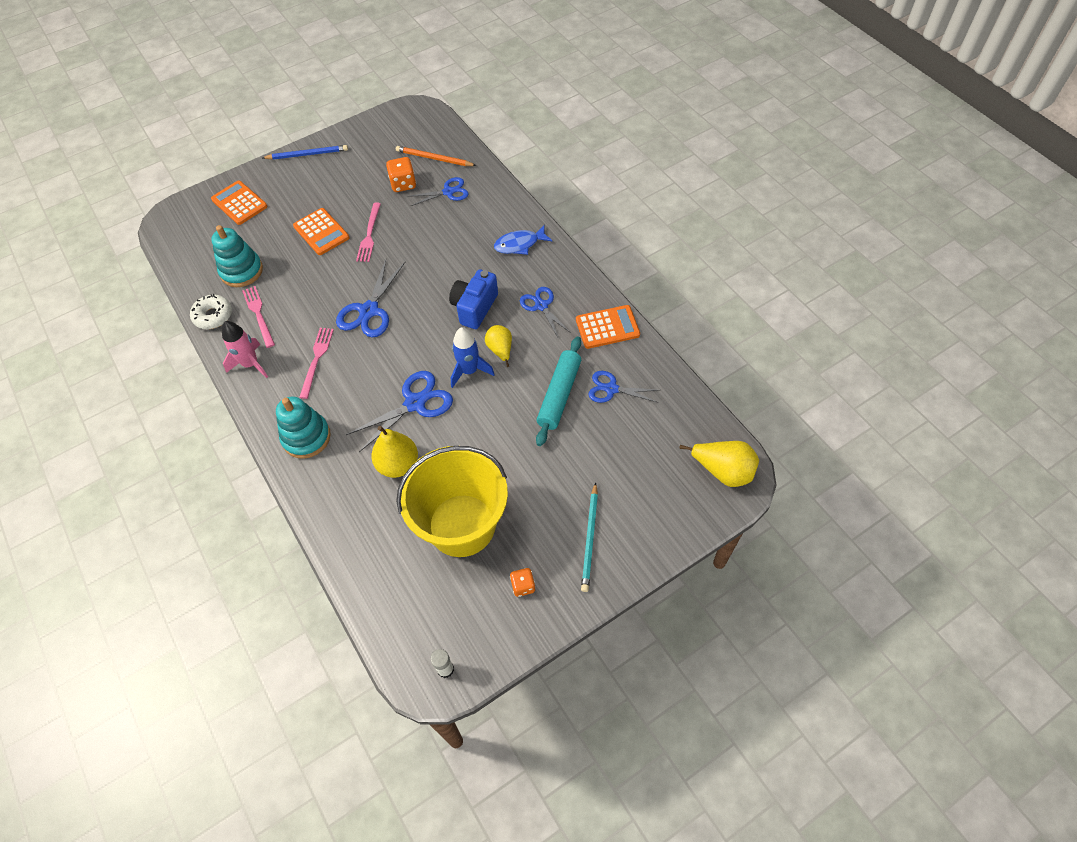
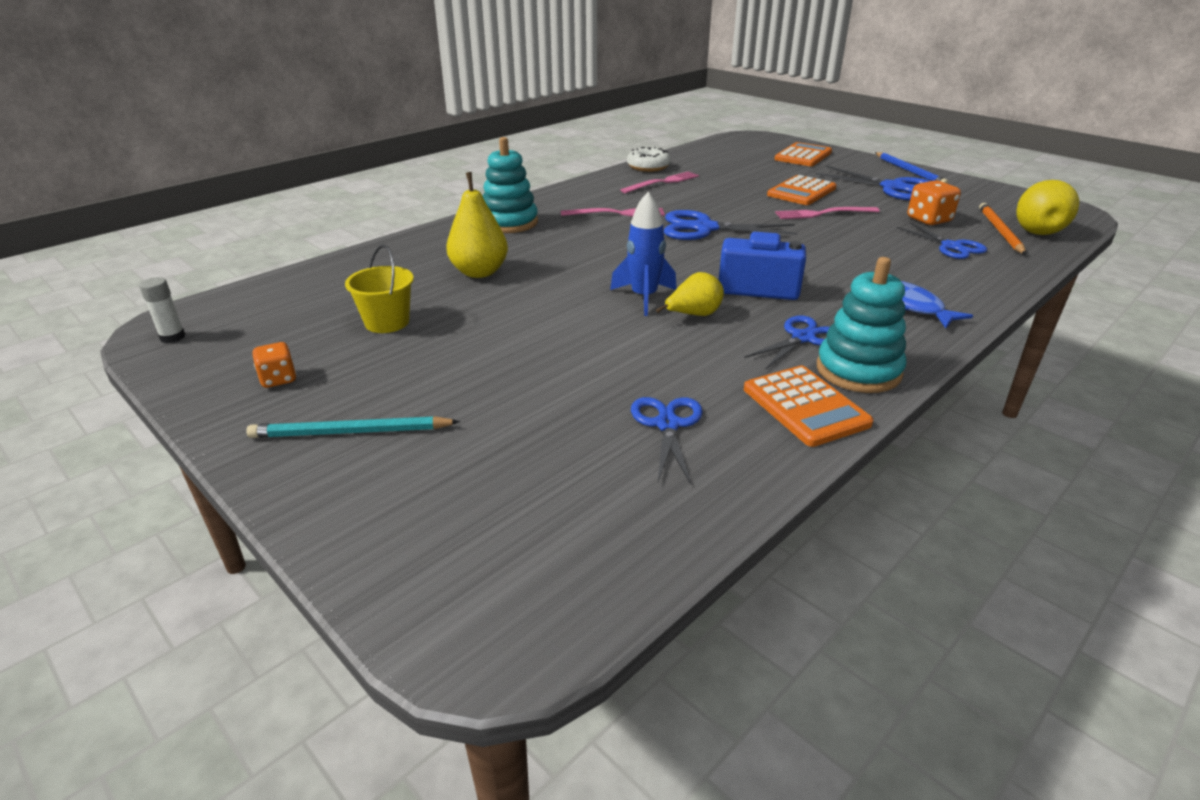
camera: 75 degrees right, 25 degrees down
turquoise stacking toy [211,225,263,287] -> turquoise stacking toy moved to [817,257,906,393]
pink rocket [222,321,268,378] -> none
blue scissors [346,371,453,452] -> blue scissors moved to [815,166,929,201]
yellow bucket [396,446,508,557] -> yellow bucket [345,245,414,333], size x0.45
turquoise rolling pin [536,337,581,446] -> none
yellow pear [679,441,759,487] -> yellow pear moved to [1016,180,1079,235]

